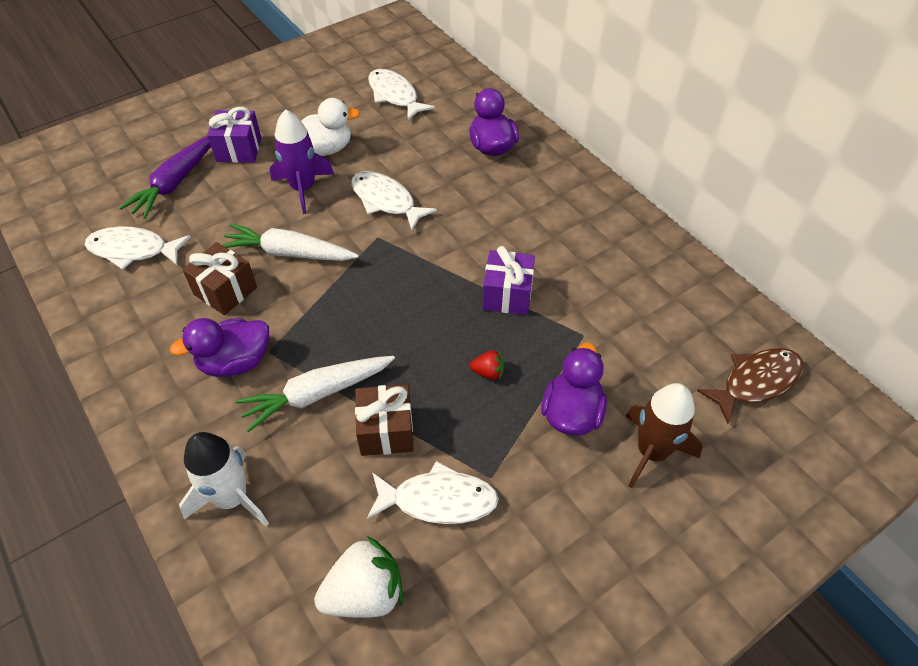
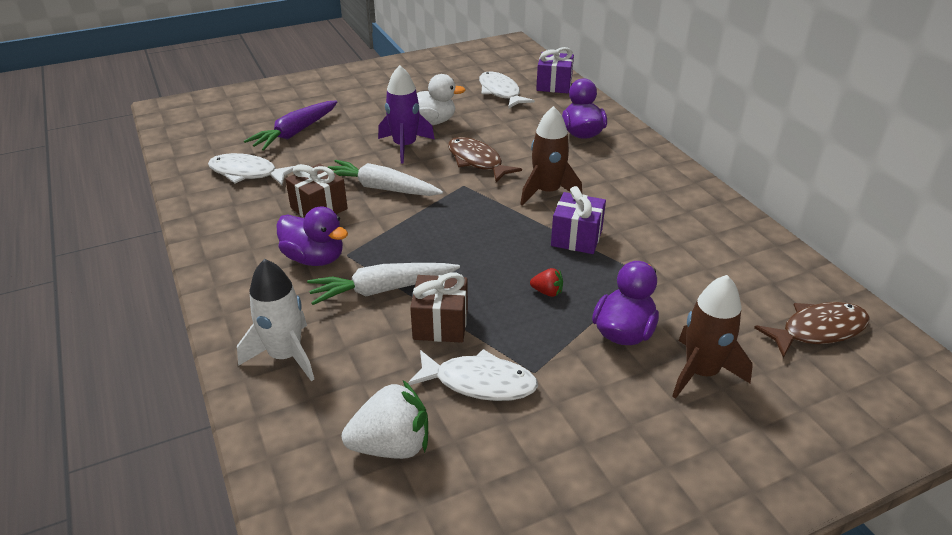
camera: 10 degrees right, 15 degrees down
purple duck [170,318,269,377] -> purple duck turned 135 degrees counterclockwise [276,206,348,266]
purple gift [207,107,261,163] -> purple gift moved to [536,47,574,93]
white fish [351,171,437,230] -> brown fish [448,137,522,182]
none -> brown rocket [520,106,582,206]

